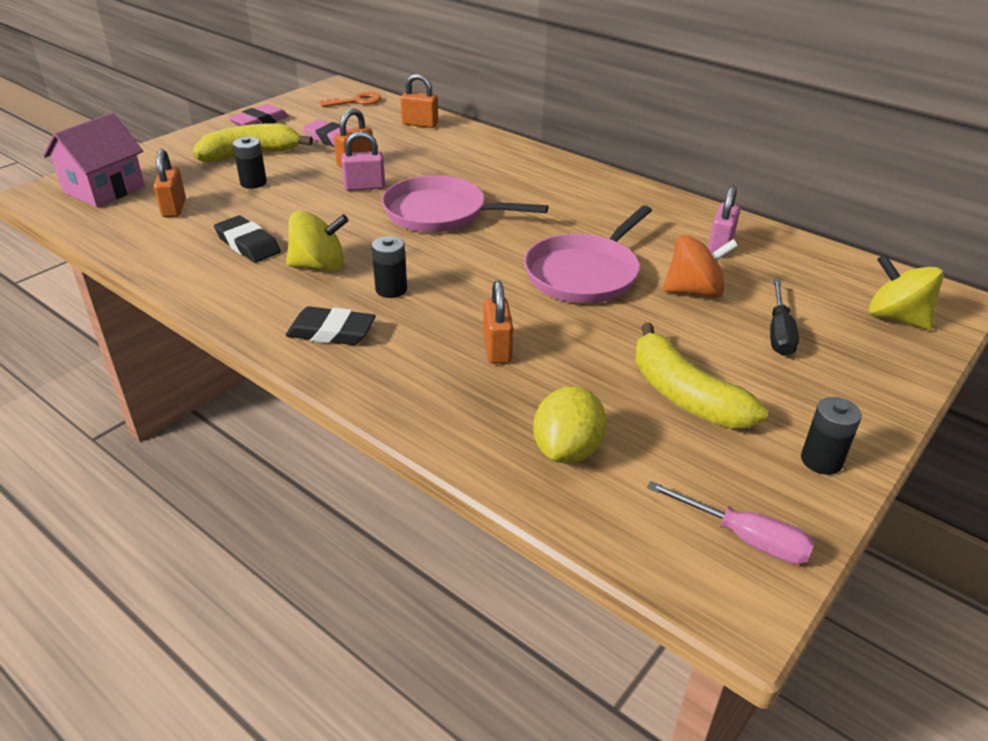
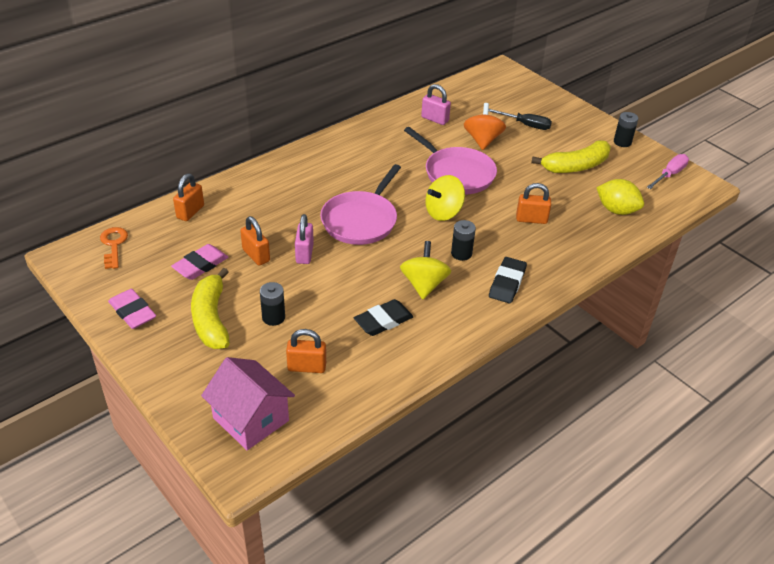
camera: 80 degrees left, 5 degrees up
yellow spinning top [869,254,944,330] -> yellow spinning top moved to [425,175,465,221]

